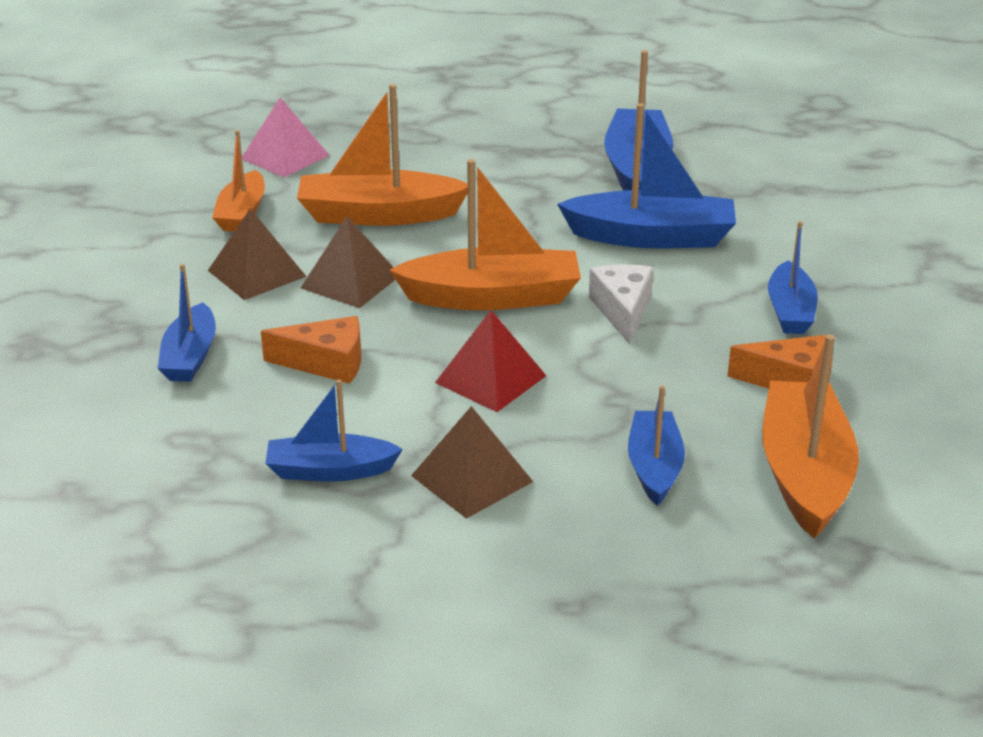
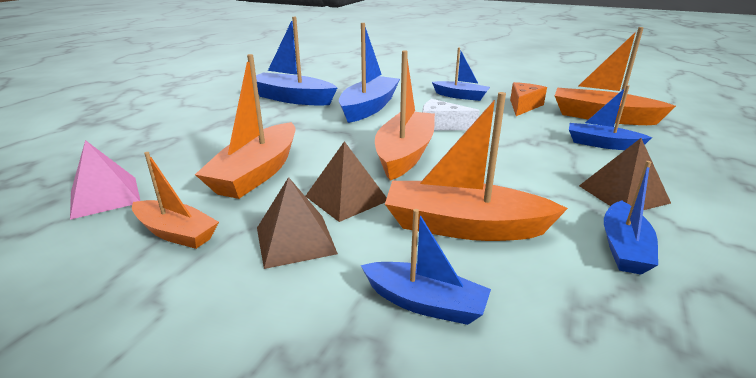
camera: 70 degrees left, 5 degrees down
orange cheese [261,316,361,384] -> orange boat [385,92,568,241]
red pyramid [435,310,546,412] -> none

